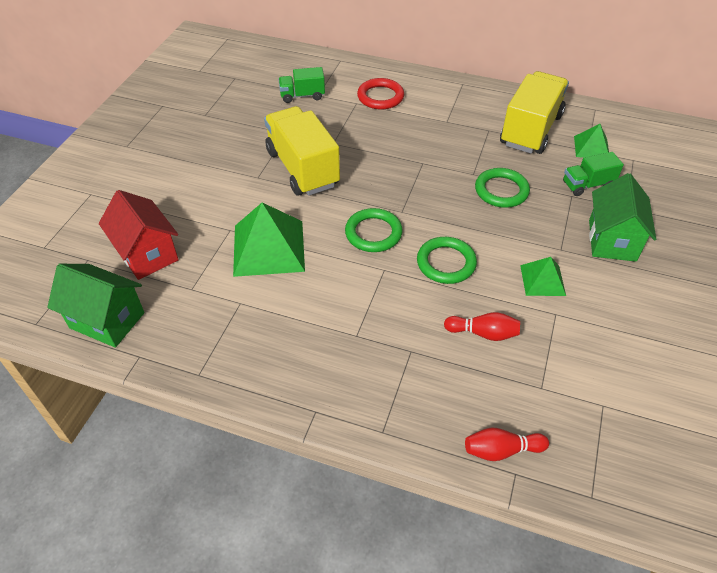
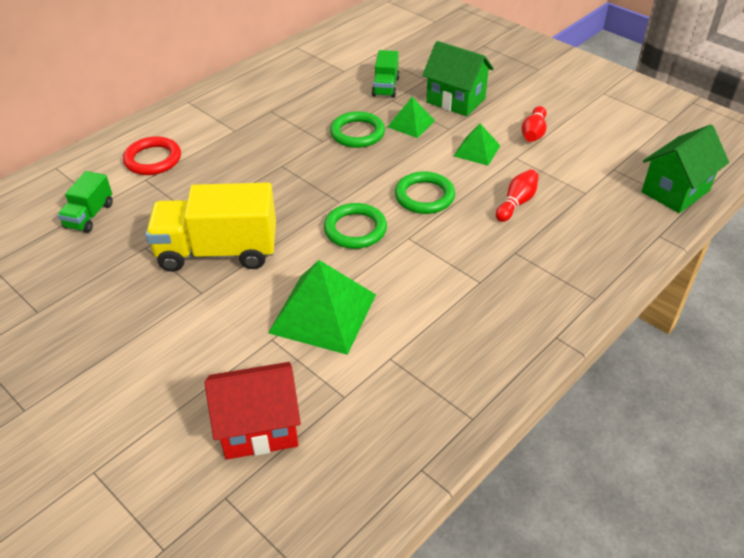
camera: 65 degrees left, 5 degrees down
green house [47,264,144,348] -> green house moved to [641,124,729,213]
red bowling pin [465,428,549,461] -> red bowling pin moved to [522,106,547,142]
yellow truck [500,71,569,154] -> none
green pyramid [574,124,609,158] -> green pyramid moved to [387,97,435,138]

